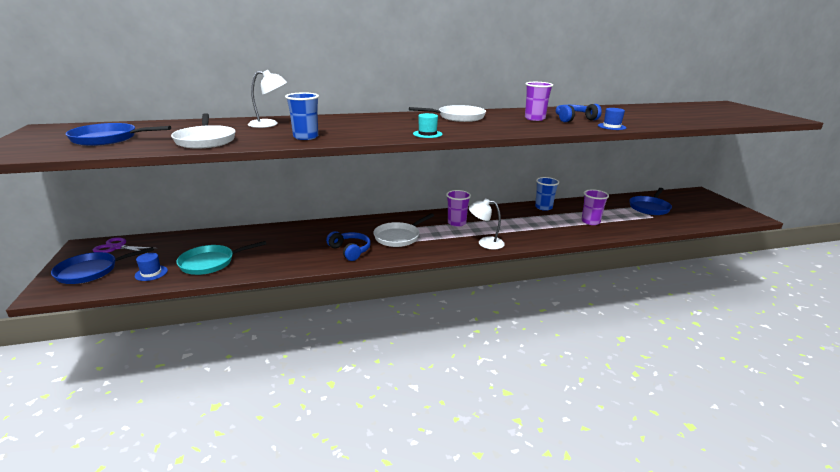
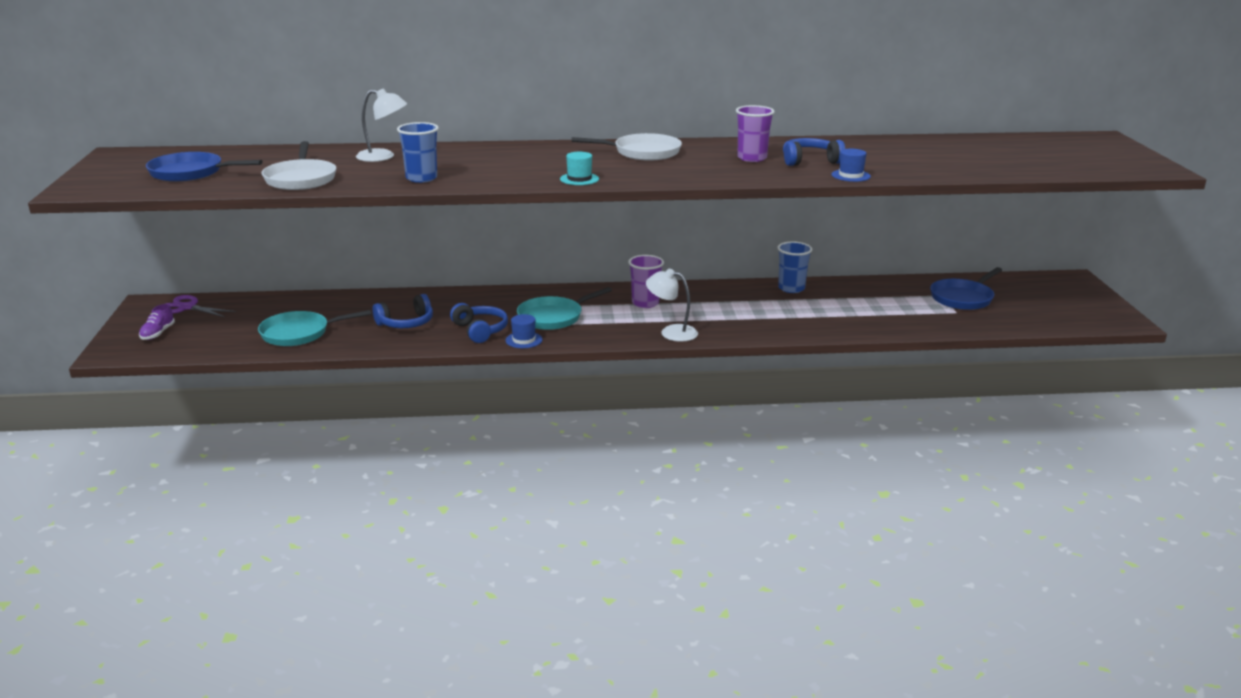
camera: 10 degrees right, 0 degrees up
blue pan [51,247,154,284] -> purple shoe [139,304,175,340]
blue hat [135,253,168,281] -> blue hat moved to [505,314,542,348]
white pan [373,213,434,247] -> turquoise pan [517,287,612,330]
purple cup [581,189,609,225] -> none
none -> blue headphones [372,294,433,328]

